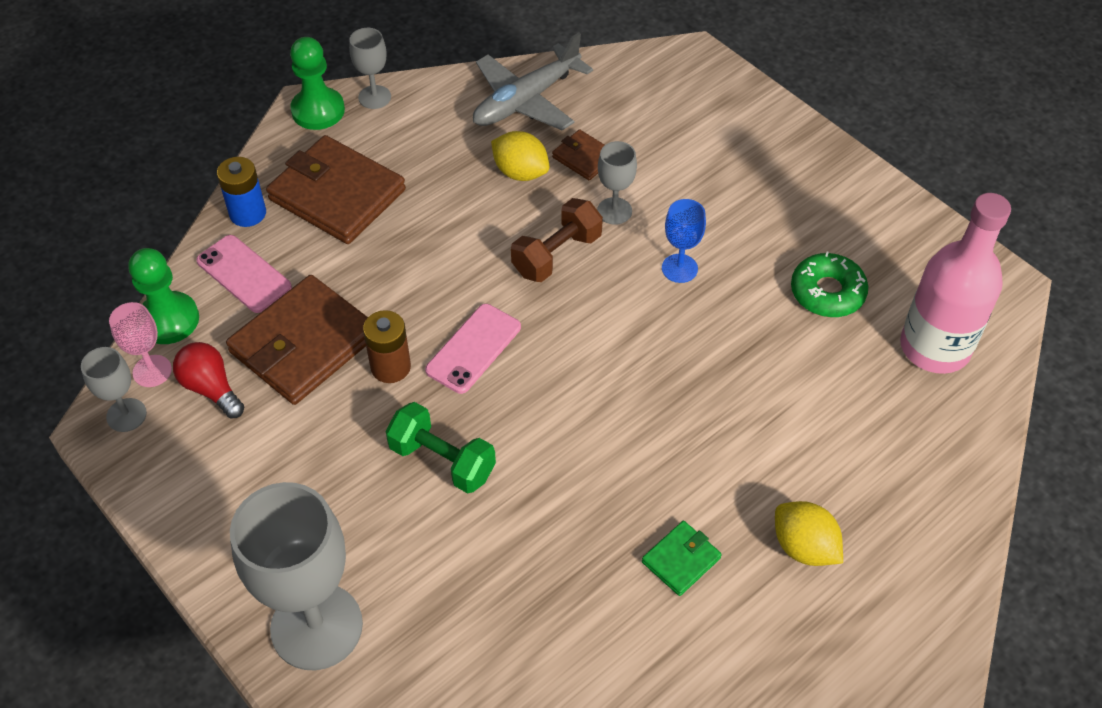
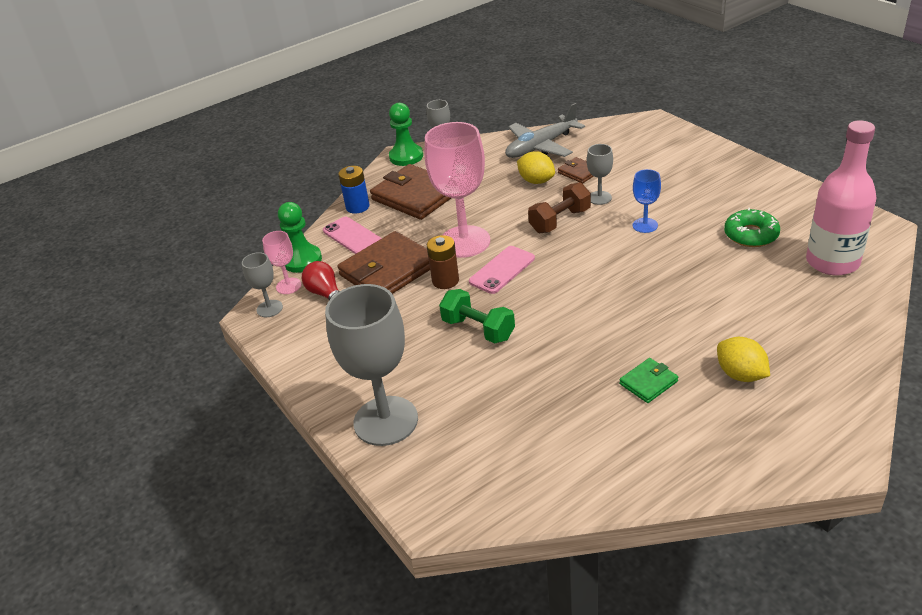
camera: 10 degrees right, 15 degrees down
none -> pink goblet [425,122,490,258]

